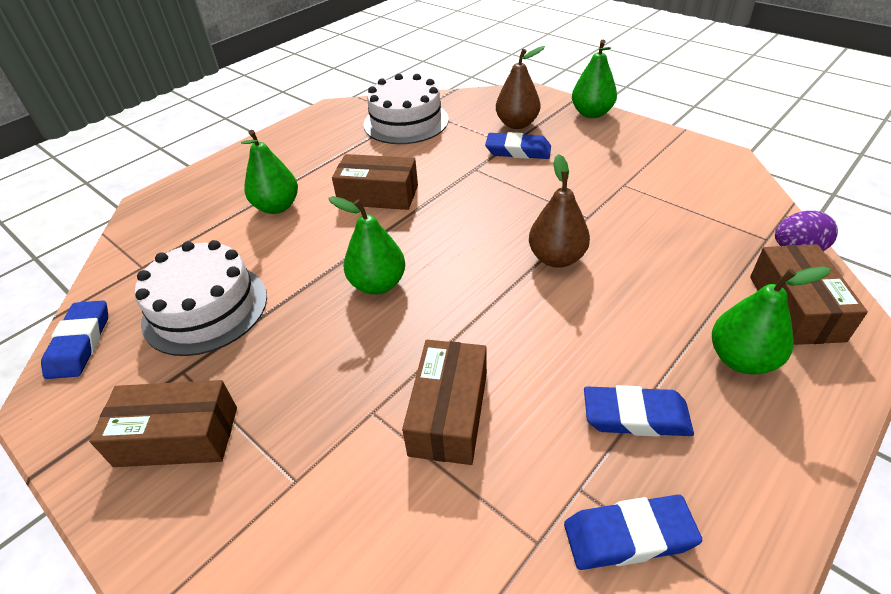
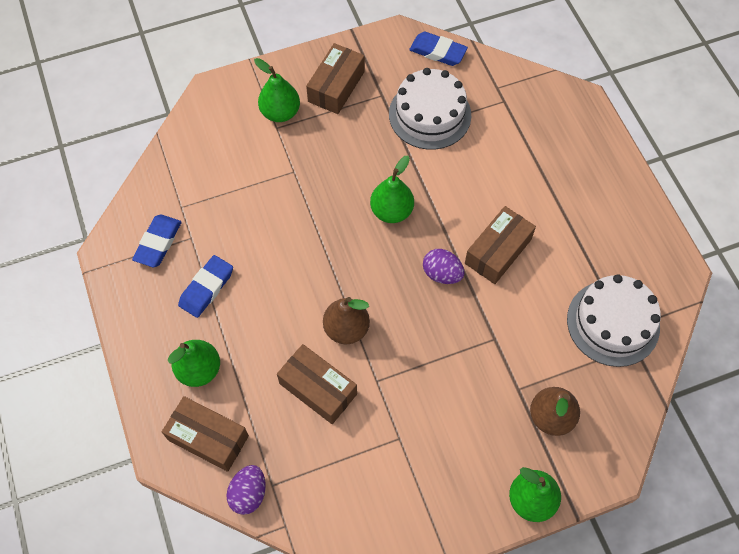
camera: 115 degrees right, 20 degrees up
green pear [241,130,298,214] -> green pear moved to [254,58,300,122]
brown box [402,340,487,465] -> brown box moved to [277,344,357,424]
blue eraser [485,132,551,159] -> none
none -> purple egg [423,249,464,284]

